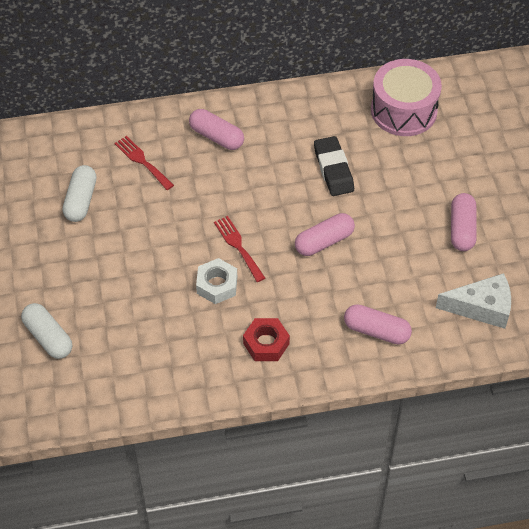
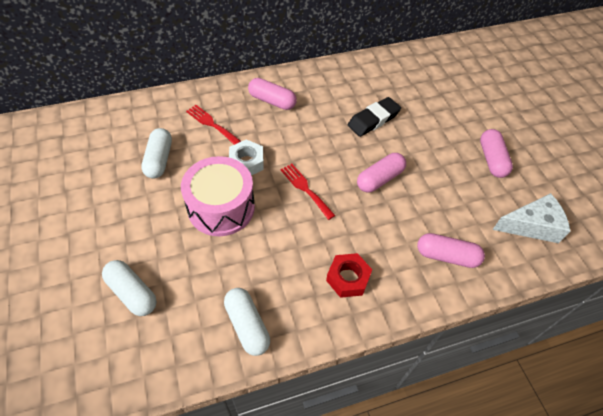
camera: 10 degrees left, 0 degrees up
white nut [196,258,237,304] -> white nut moved to [229,139,264,175]
black eraser [314,136,354,196] -> black eraser turned 75 degrees clockwise [348,97,401,137]
pink drum [371,59,442,136] -> pink drum moved to [181,156,255,236]
none -> white capsule [224,288,270,356]

